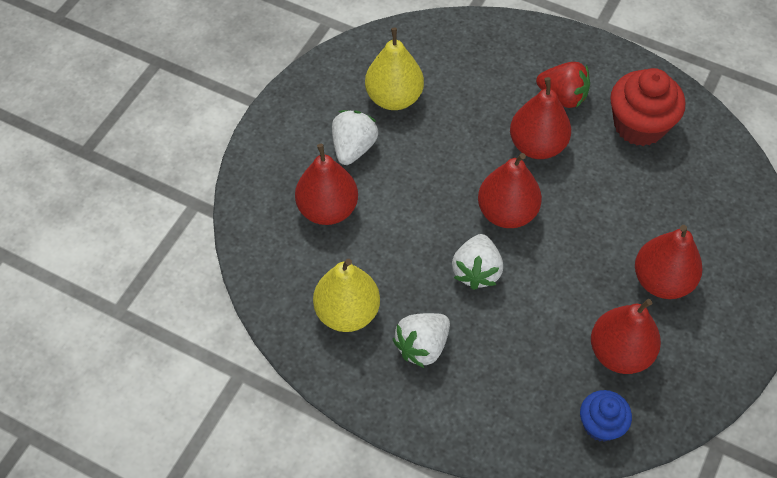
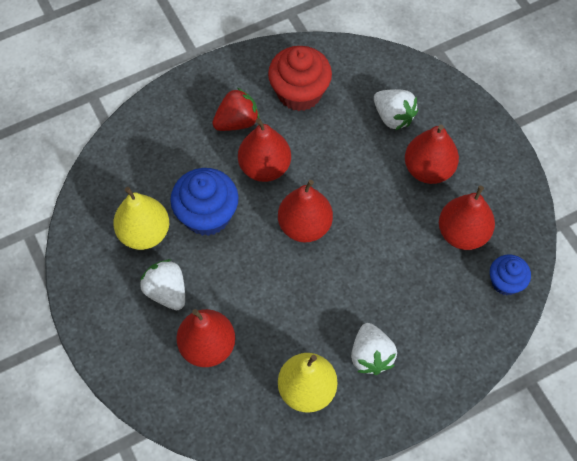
camera: 55 degrees left, 5 degrees up
white strawberry [452,234,503,290] -> white strawberry moved to [374,89,418,130]
none -> blue cupcake [170,168,239,236]

